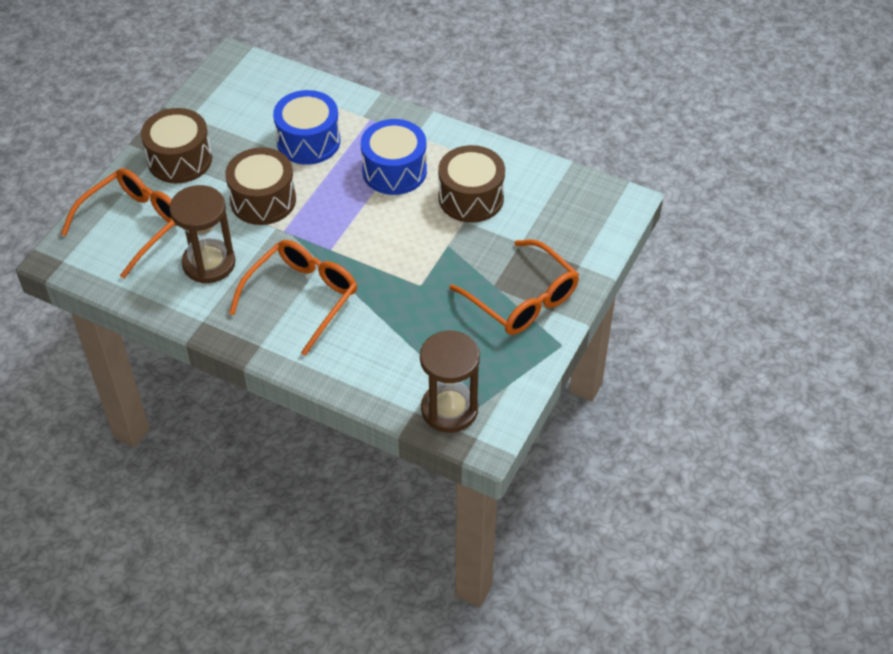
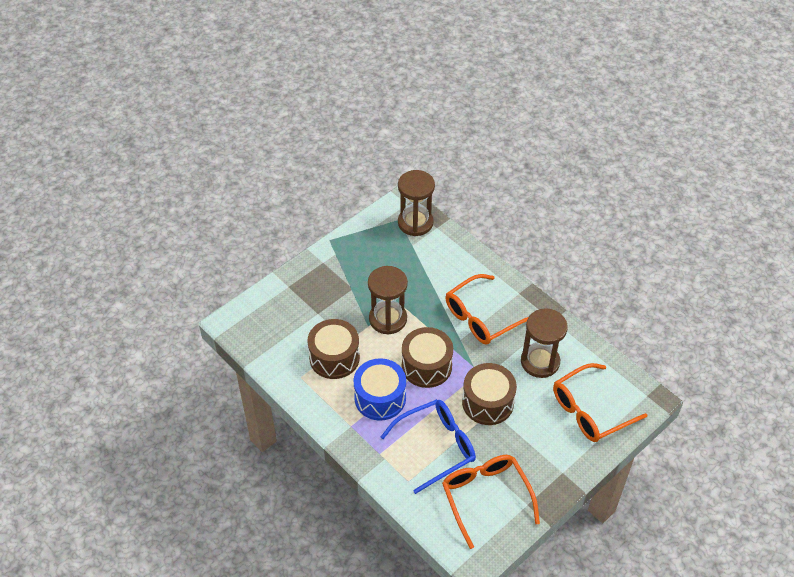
camera: 160 degrees left, 0 degrees up
brown drum [141,108,212,183] -> brown drum moved to [402,327,453,388]
blue drum [273,90,340,165] -> blue glasses [381,399,476,494]
orange glasses [449,239,579,335] -> orange glasses moved to [442,455,540,549]
none -> brown hourglass [368,266,408,335]

